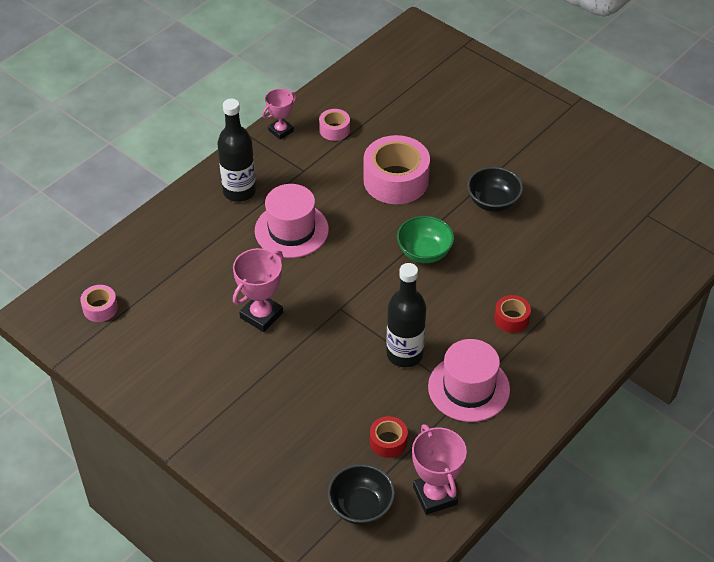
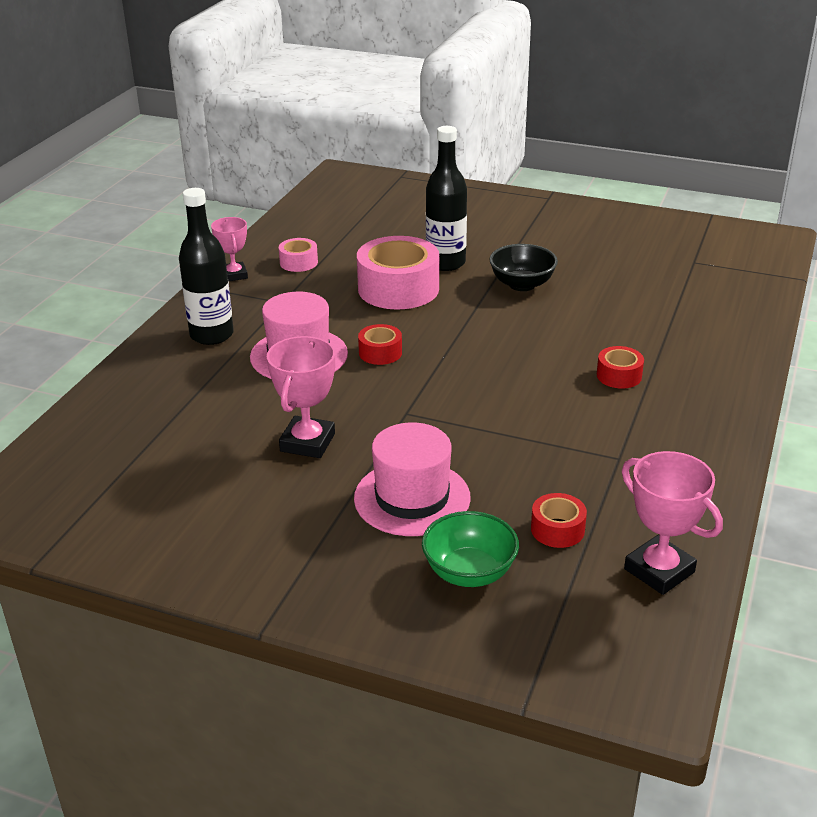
camera: 20 degrees left, 15 degrees down
pink tape [80,285,118,322] -> none
pink trophy [262,89,297,140] -> pink trophy turned 45 degrees counterclockwise [211,217,248,282]
black bowl [328,464,395,525] -> none
black bottle [386,263,426,367] -> black bottle moved to [426,126,467,271]
green bowl [397,216,454,263] -> green bowl moved to [422,511,519,587]
pink hat [428,339,510,422] -> pink hat moved to [354,423,471,536]
none -> red tape [358,324,402,365]

